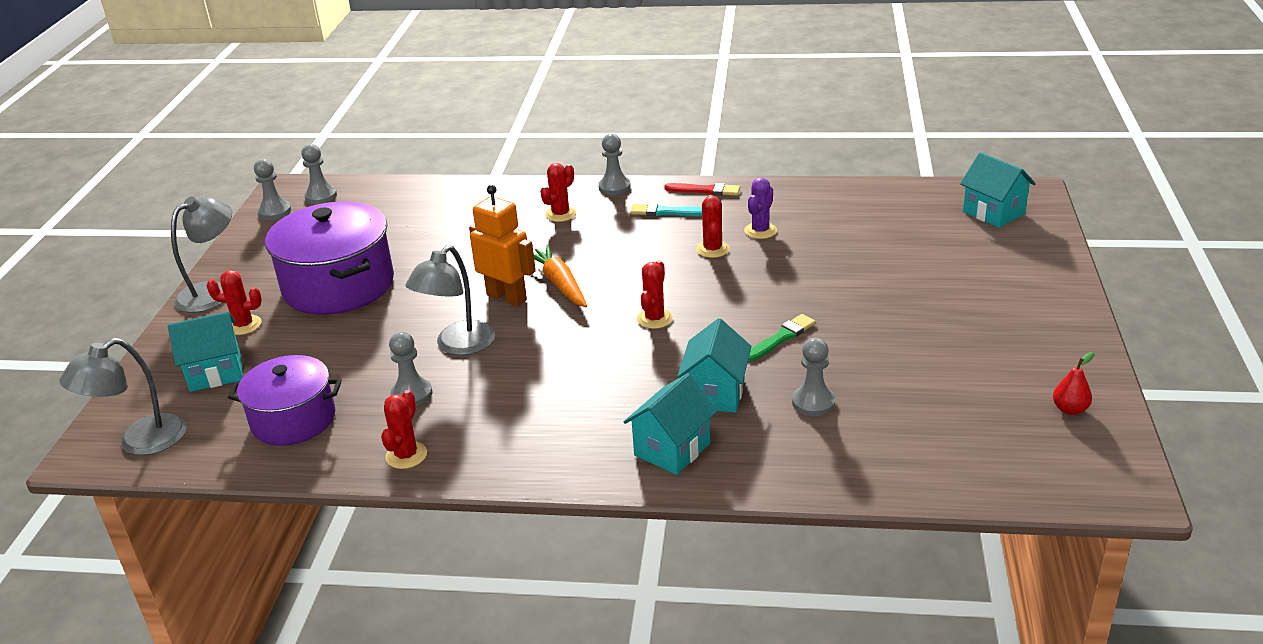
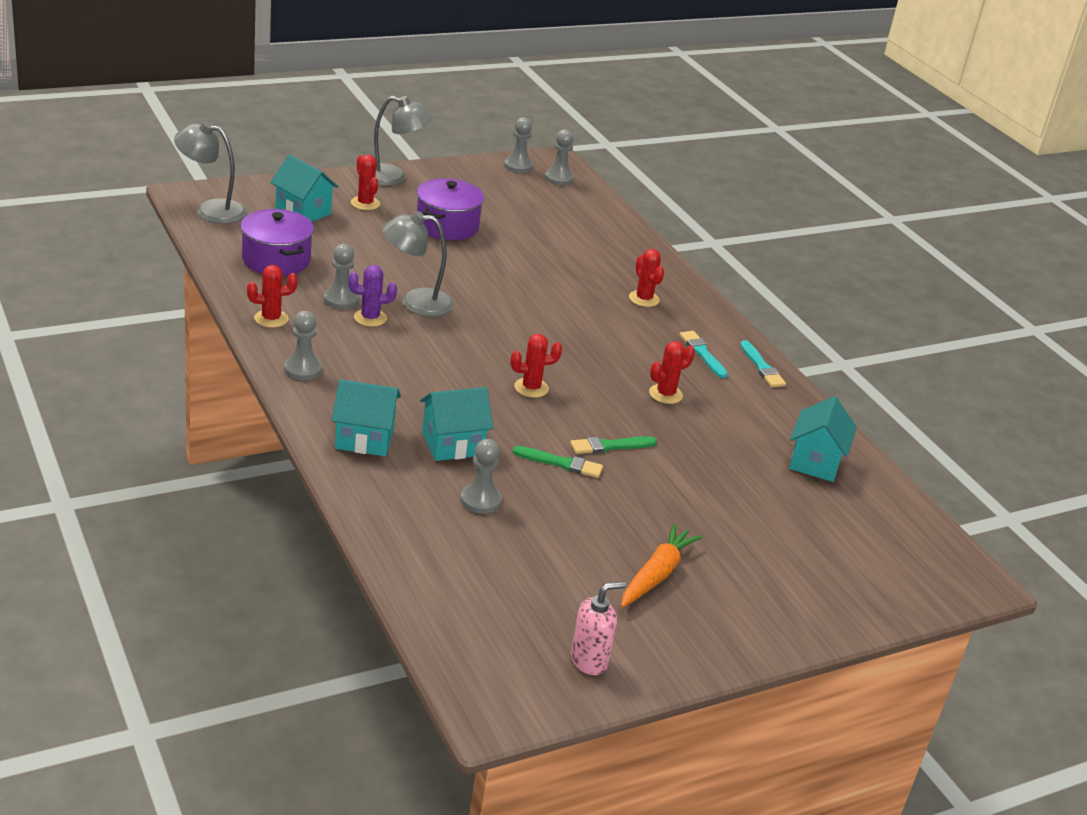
camera: 50 degrees right, 0 degrees up
purple pot [265,201,394,315] -> purple pot [417,178,484,240], size x0.65
orange robot [469,185,536,307] -> none
orange carrot [534,245,587,307] -> orange carrot moved to [621,523,703,607]
red cactus [540,163,576,222] -> red cactus turned 60 degrees clockwise [629,249,664,307]
grey pawn [598,134,631,195] -> grey pawn moved to [284,311,322,380]
red brush [664,183,740,196] -> turquoise brush [740,340,786,387]
purple cactus [744,178,777,239] -> purple cactus moved to [348,265,397,327]
turquoise house [960,152,1036,228] -> turquoise house moved to [789,396,857,482]
red pear [1053,352,1095,415] -> pink soap dispenser [571,581,626,675]
none -> green brush [570,436,657,454]

